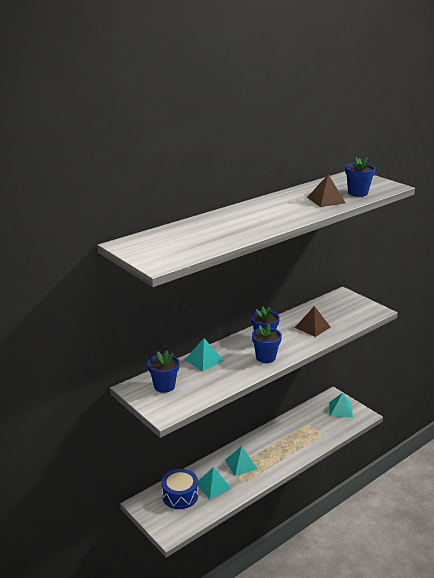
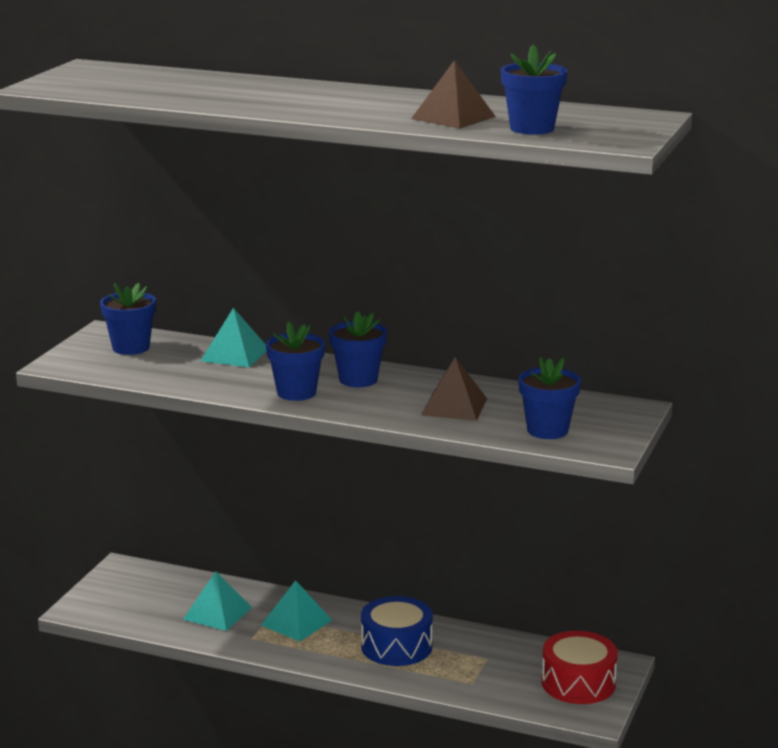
camera: 60 degrees right, 5 degrees down
blue drum [161,469,198,509] -> blue drum moved to [361,596,433,666]
turquoise pyramid [329,393,353,418] -> red drum [542,631,618,704]
none -> blue flower pot [518,357,581,439]

